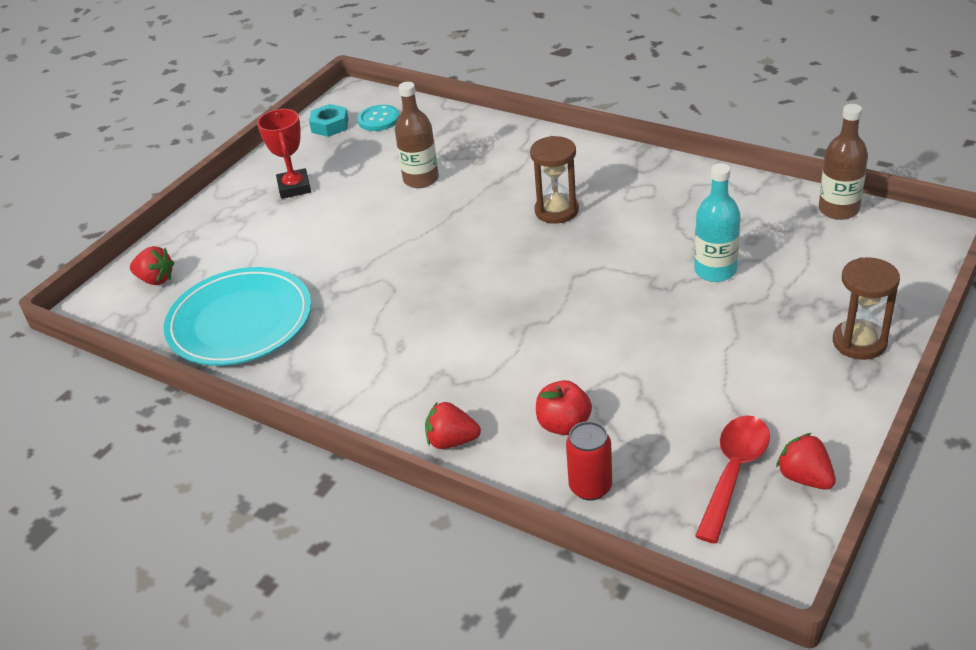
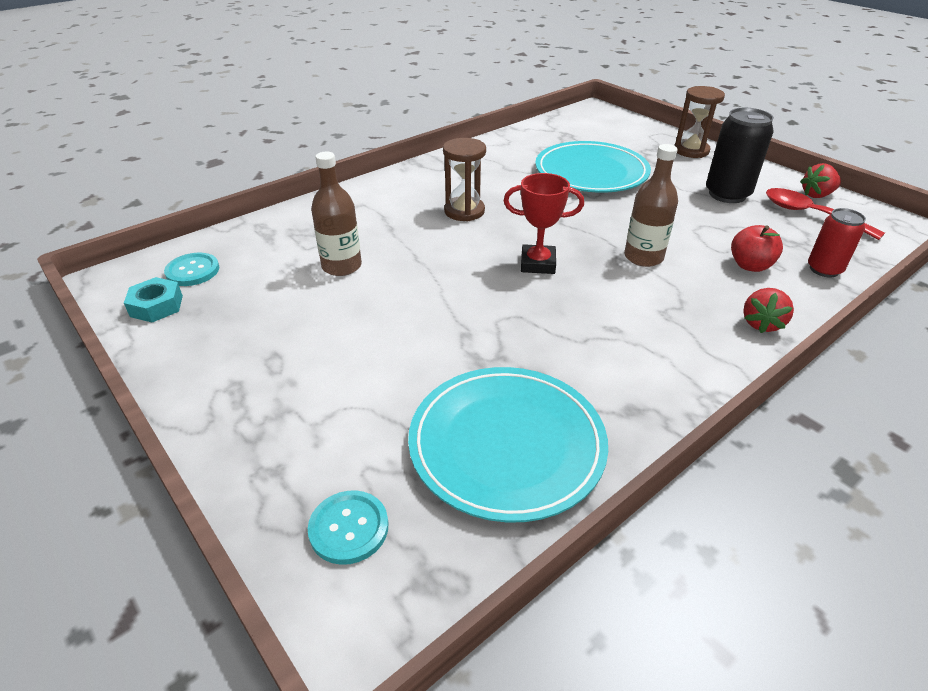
camera: 75 degrees left, 0 degrees up
red strawberry [130,246,174,285] -> turquoise button [308,490,389,565]
red trophy [257,109,311,199] -> red trophy moved to [504,173,584,274]
turquoise bottle [694,163,741,282] -> turquoise plate [535,141,651,193]
brown bottle [819,104,868,220] -> brown bottle moved to [624,144,678,267]
none -> black can [706,108,774,203]

